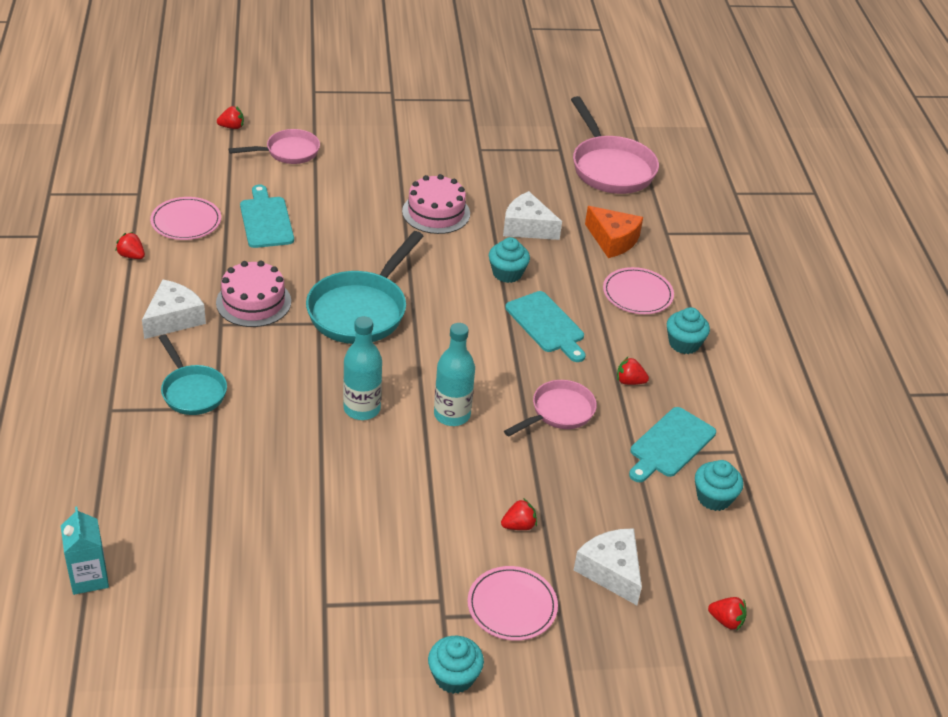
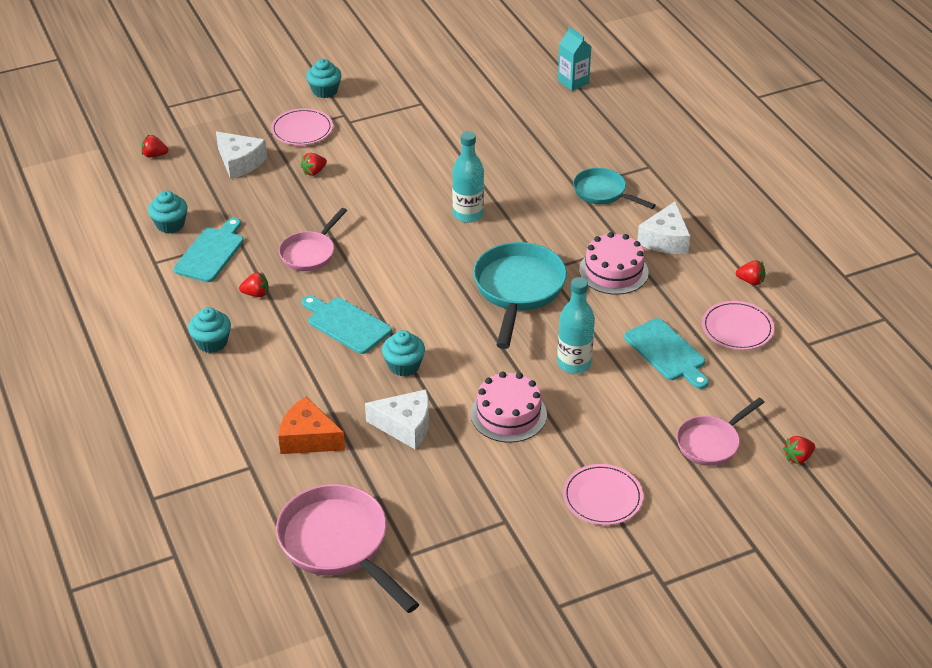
camera: 165 degrees right, 0 degrees up
turquoise bottle [434,323,475,426] -> turquoise bottle moved to [557,277,595,373]
pink plate [603,267,674,314] -> pink plate moved to [563,464,643,525]

